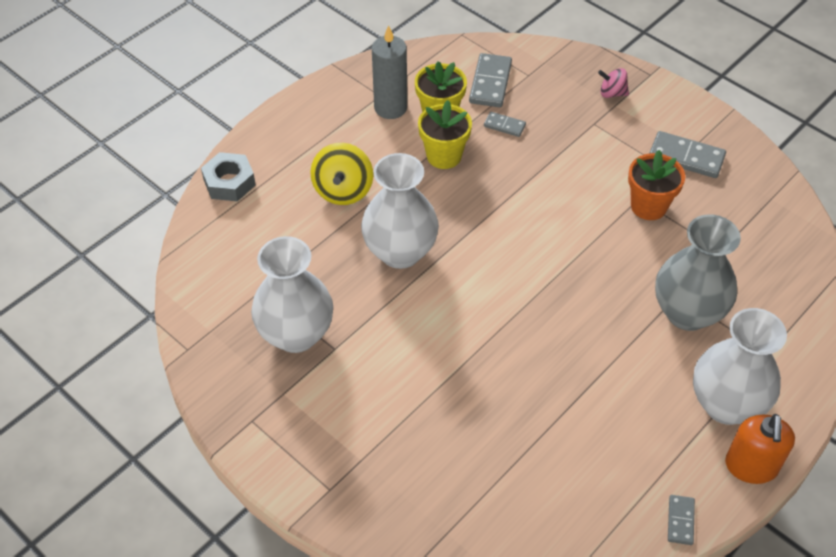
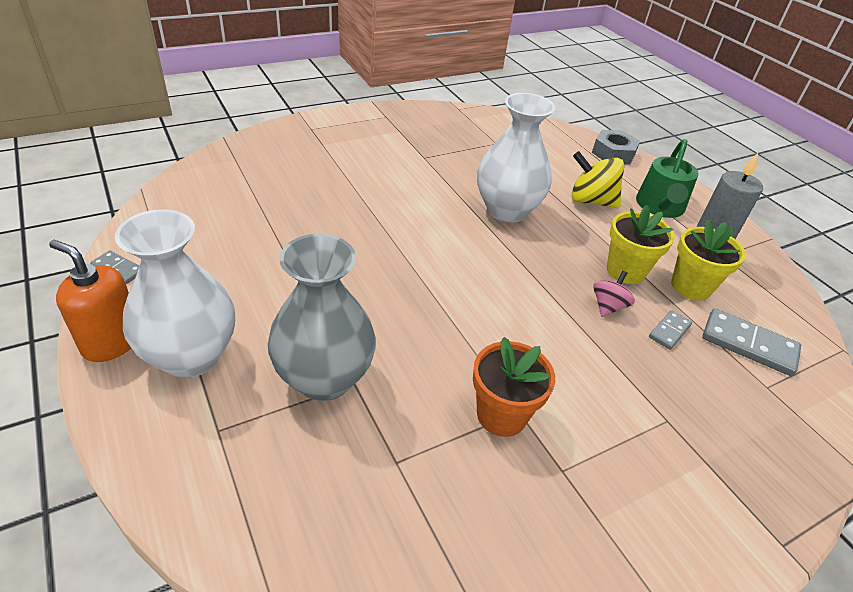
camera: 105 degrees right, 10 degrees down
white vase [251,236,333,353] -> none
pink spinning top [598,68,629,98] -> pink spinning top moved to [593,271,635,317]
grey domino [649,131,726,178] -> none
none -> green watering can [636,139,698,218]

